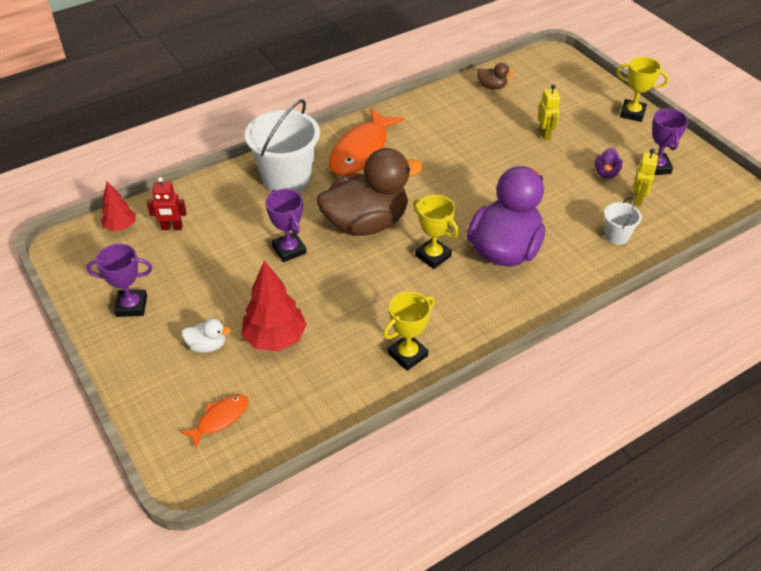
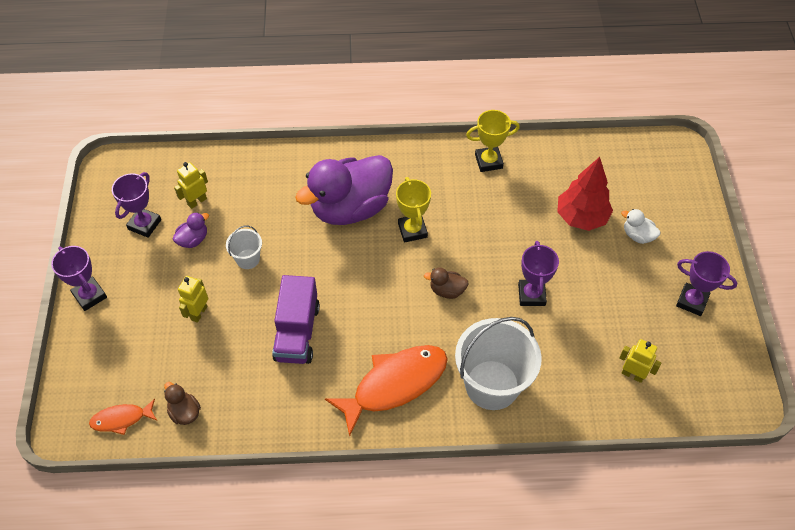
camera: 150 degrees left, 10 degrees up
red tree [100,182,136,231] -> none
red robot [147,177,187,230] -> yellow robot [619,339,662,383]
orange fish [180,395,249,448] -> orange fish moved to [89,399,157,435]
brown duck [317,148,423,236] -> brown duck [424,268,469,299], size x0.40
white bucket [604,197,642,245] -> white bucket moved to [226,226,262,269]
yellow trophy [616,57,669,122] -> purple trophy [51,246,107,311]
none -> purple truck [272,275,320,364]

